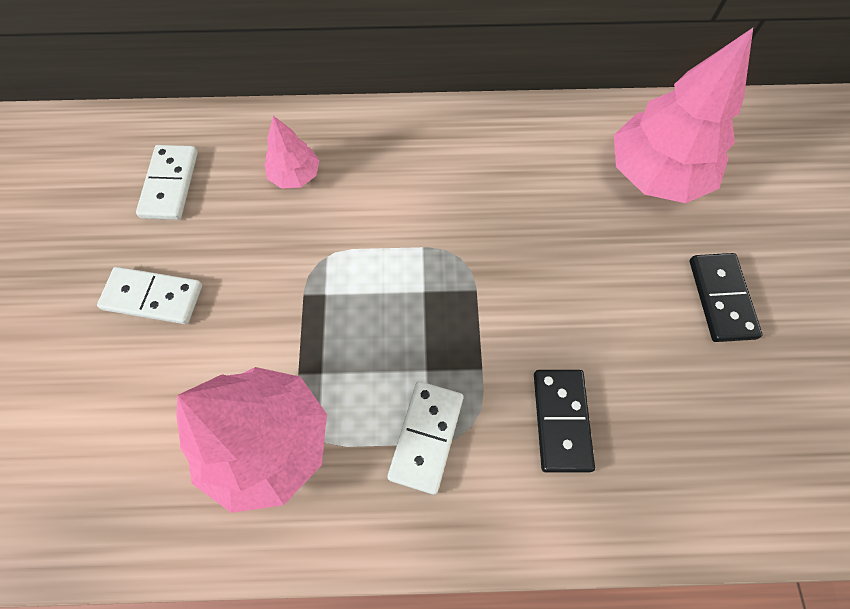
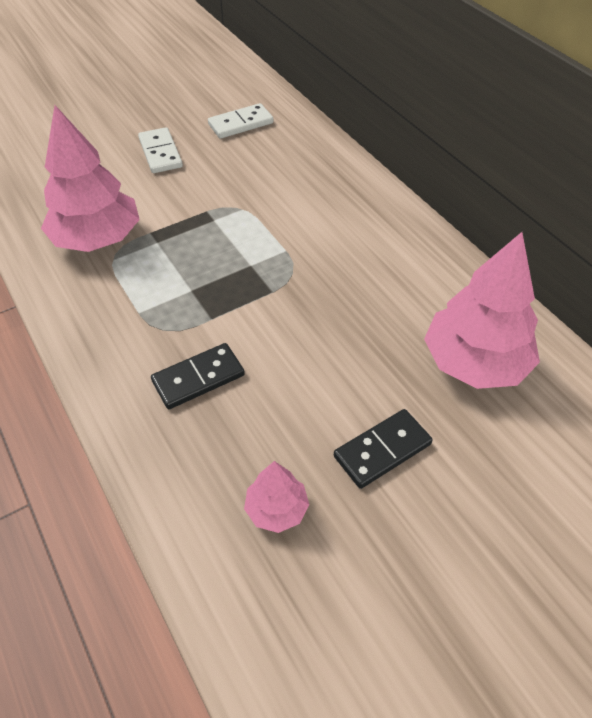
camera: 60 degrees right, 15 degrees down
pink tree [264,116,320,189] -> pink tree moved to [244,461,309,533]
white domino [387,381,464,495] -> none

